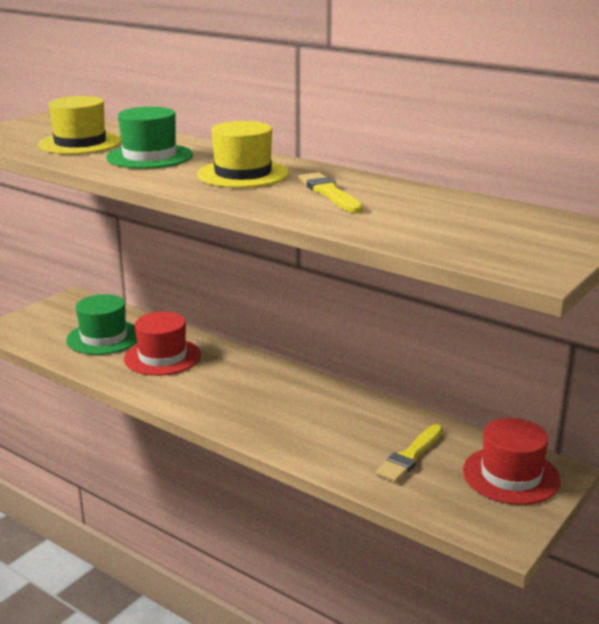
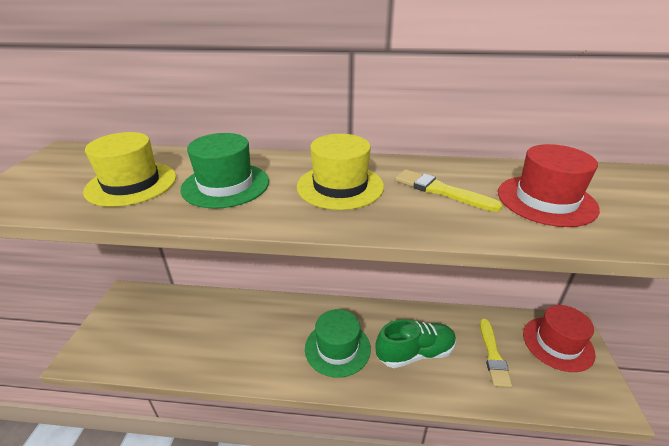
camera: 30 degrees left, 10 degrees up
green hat [66,294,137,355] -> green hat moved to [305,309,371,378]
red hat [124,312,201,376] -> red hat moved to [498,144,600,227]
none -> green shoe [376,319,456,368]

